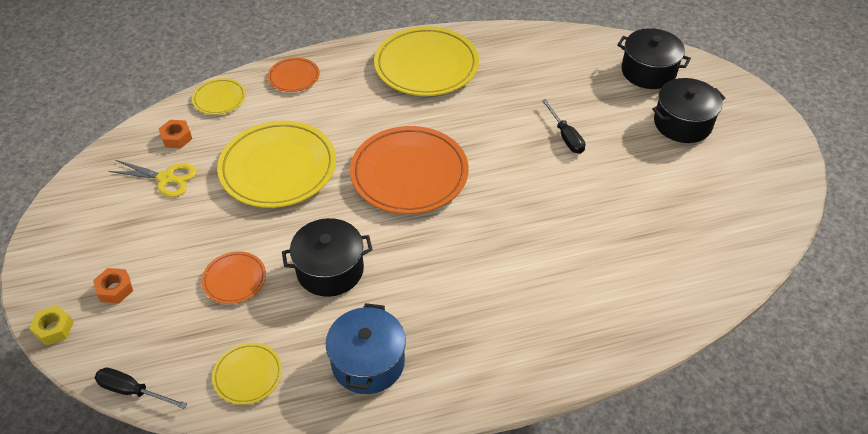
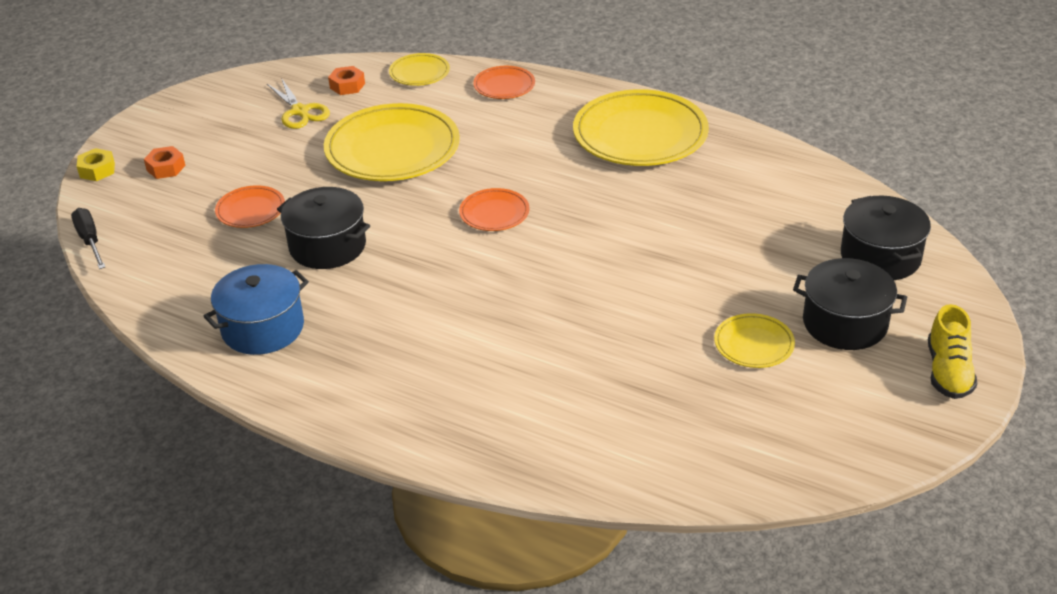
camera: 45 degrees right, 10 degrees down
yellow plate [212,343,282,405] -> yellow plate moved to [714,313,795,368]
orange plate [350,126,469,214] -> orange plate [459,188,529,231], size x0.49
black screwdriver [542,99,585,154] -> none
none -> yellow shoe [928,304,977,399]

